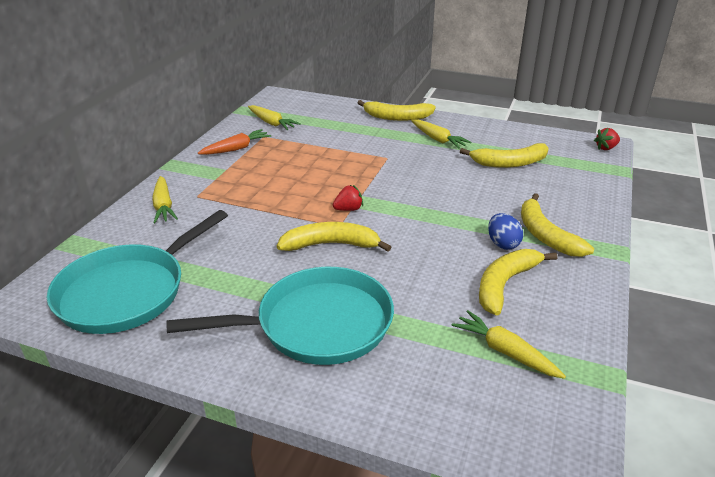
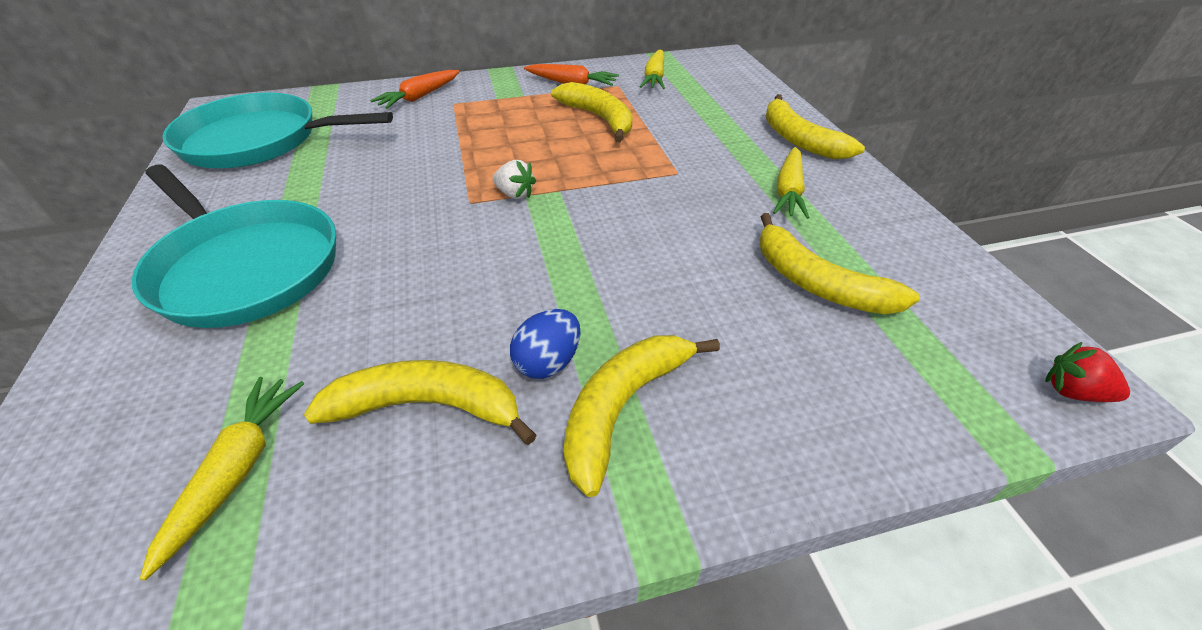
camera: 55 degrees right, 10 degrees up
yellow carrot [152,176,178,223] -> orange carrot [370,70,460,109]
yellow banana [277,222,392,252] -> yellow banana moved to [551,82,633,142]
red strawberry [333,185,363,211] -> white strawberry [492,160,536,199]

